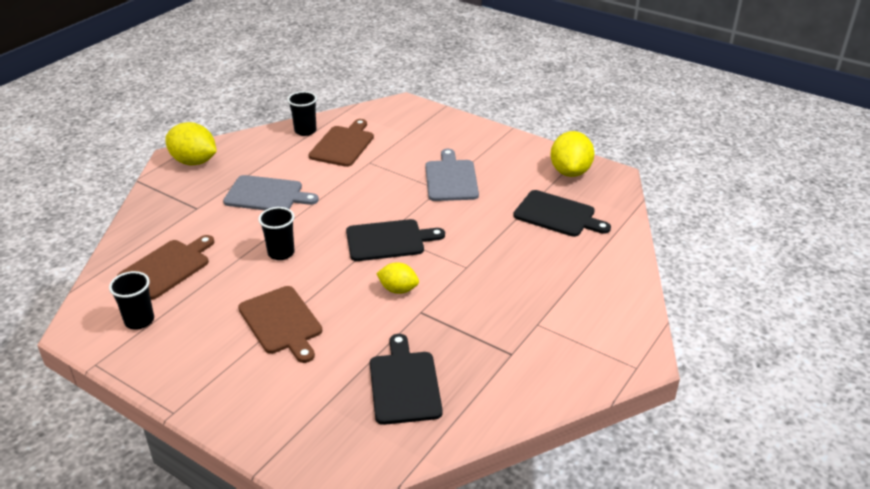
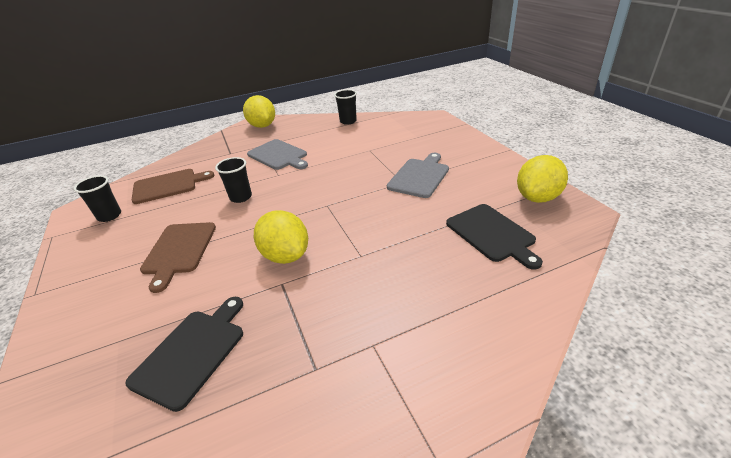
camera: 35 degrees right, 0 degrees up
brown cutting board [308,119,374,167] -> none
black cutting board [346,219,445,261] -> none
yellow lemon [376,262,419,294] -> yellow lemon [254,210,308,264], size x1.65

